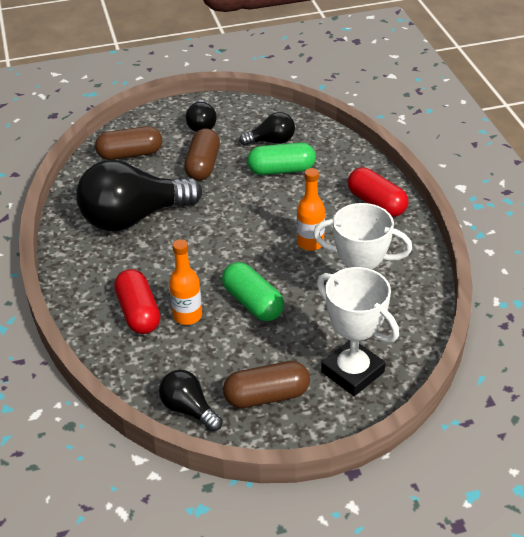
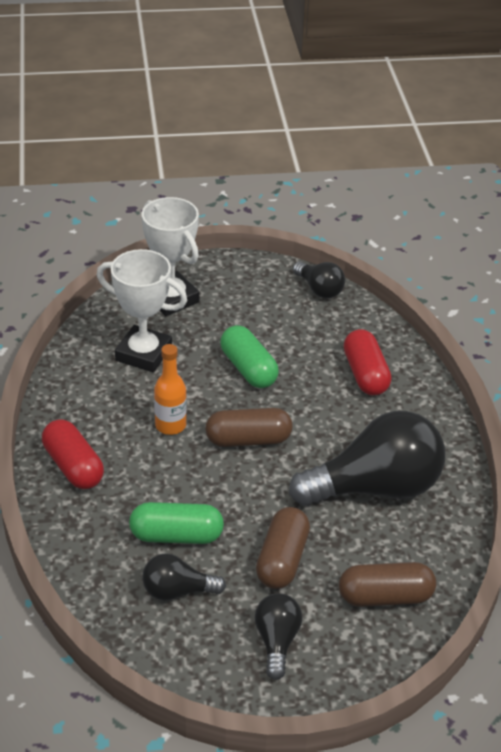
camera: 175 degrees left, 0 degrees up
orange bottle [169,239,202,325] -> none
brown capsule [223,361,310,408] -> brown capsule moved to [205,408,292,447]

